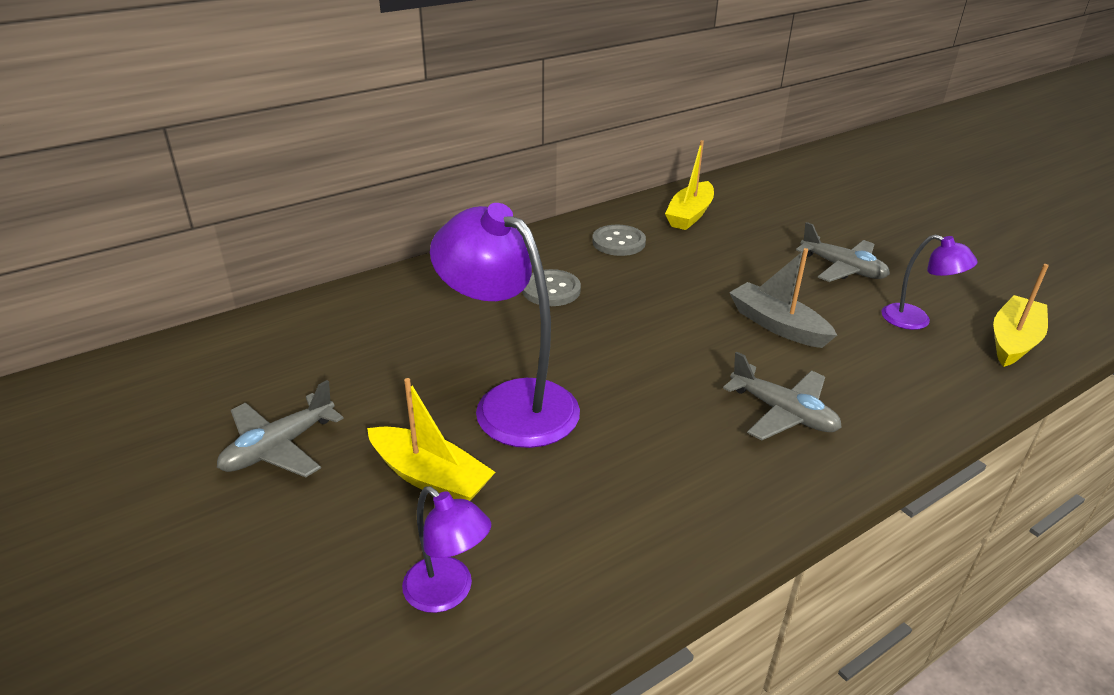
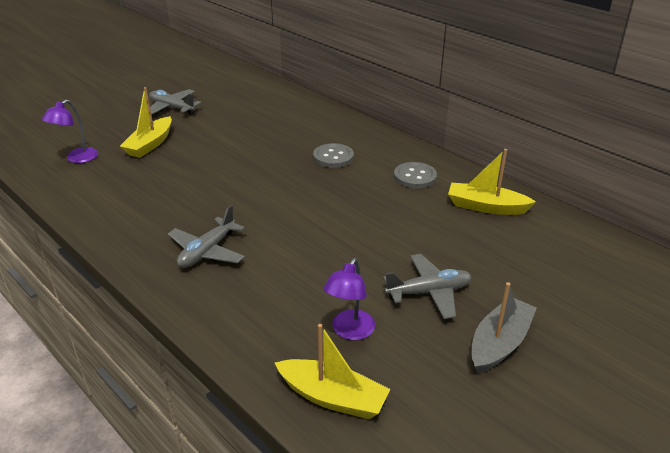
camera: 80 degrees right, 0 degrees up
purple lamp [430,203,580,448] -> none
grey boat [729,248,837,348] -> grey boat moved to [471,282,537,374]
grey plane [796,222,890,282] -> grey plane turned 135 degrees counterclockwise [383,254,472,319]

